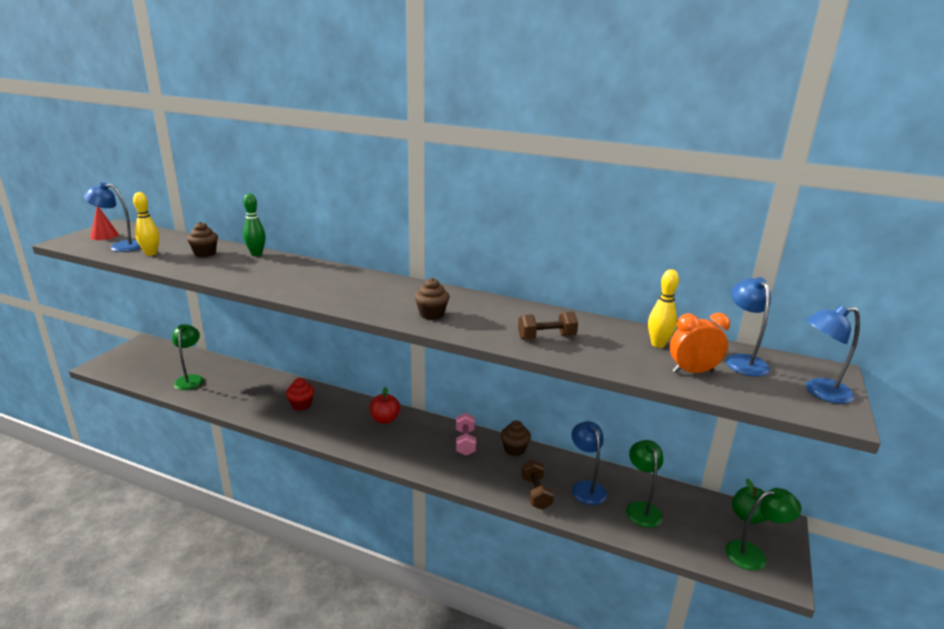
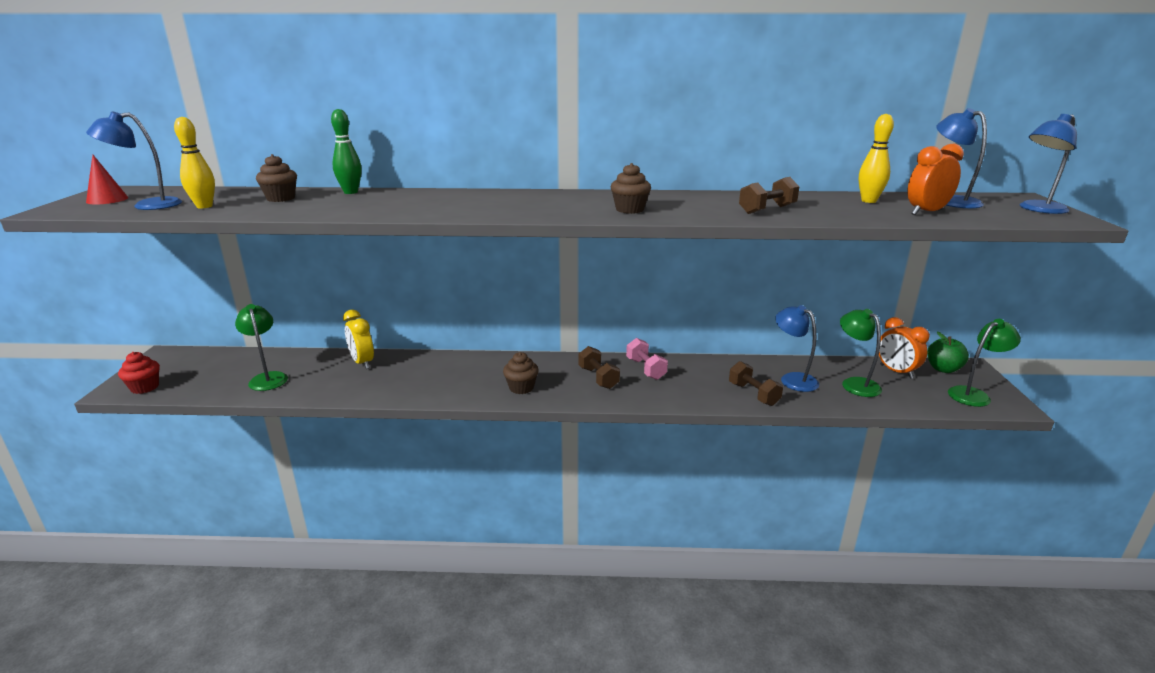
camera: 20 degrees left, 0 degrees up
red cupcake [286,378,314,411] -> red cupcake moved to [118,352,160,394]
red apple [369,387,400,424] -> none
brown cupcake [501,420,531,456] -> brown cupcake moved to [503,352,539,394]
none -> yellow clock [343,309,374,369]
none -> brown dumbbell [578,346,620,389]
none -> orange clock [879,317,930,379]

